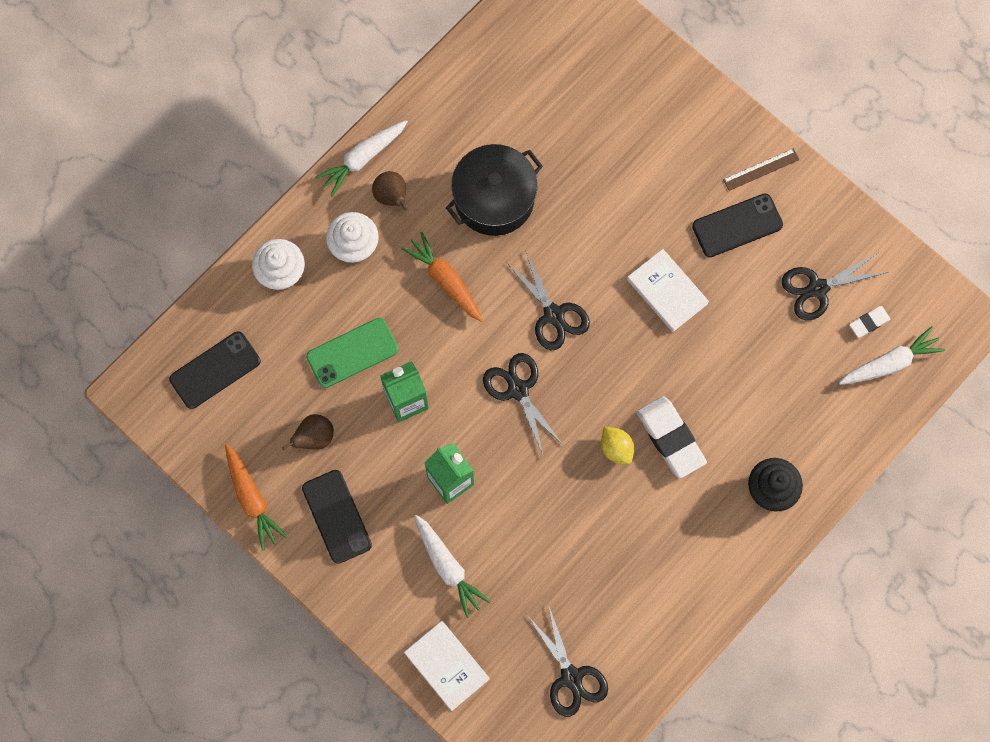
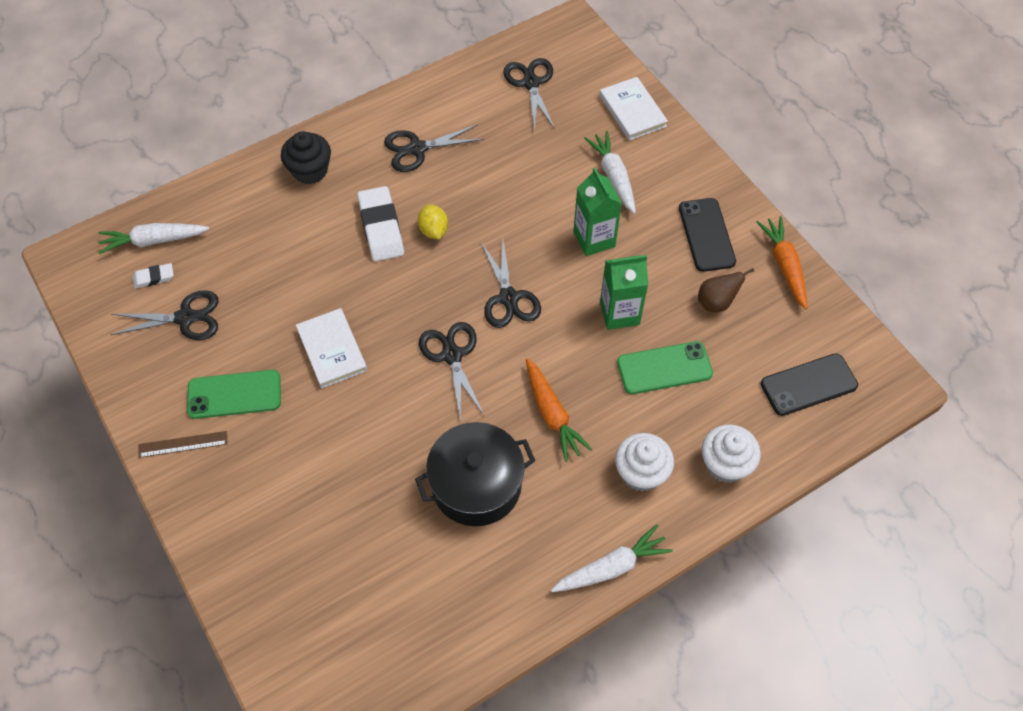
camera: 165 degrees left, 15 degrees down
brown pear [372,171,407,211] -> none
black phone [692,193,783,257] -> green phone [187,370,281,419]
none -> black scissors [384,124,484,172]

